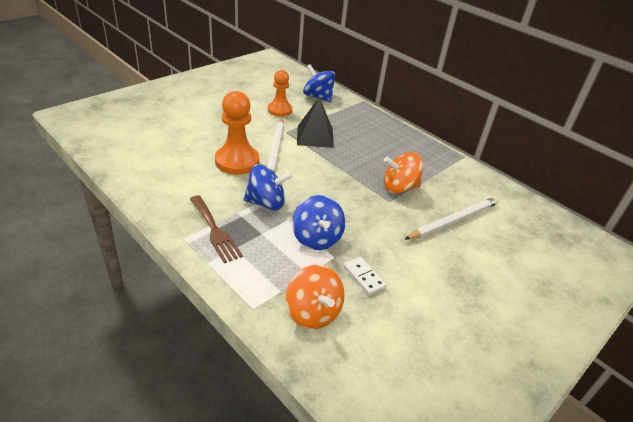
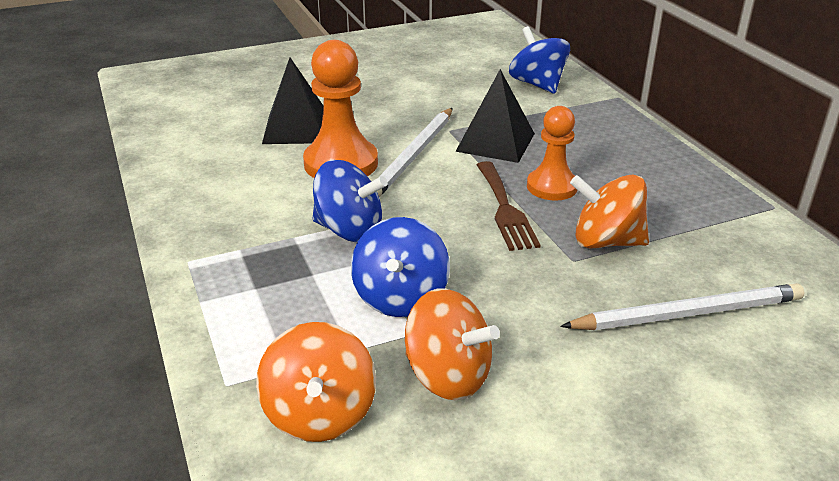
camera: 25 degrees right, 5 degrees down
brown fork [190,195,243,263] -> brown fork moved to [477,161,541,251]
orange pawn [268,70,292,117] -> orange pawn moved to [527,106,577,201]
white domino [344,257,386,295] -> orange spinning top [405,289,500,400]
none -> black pyramid [262,58,323,144]

